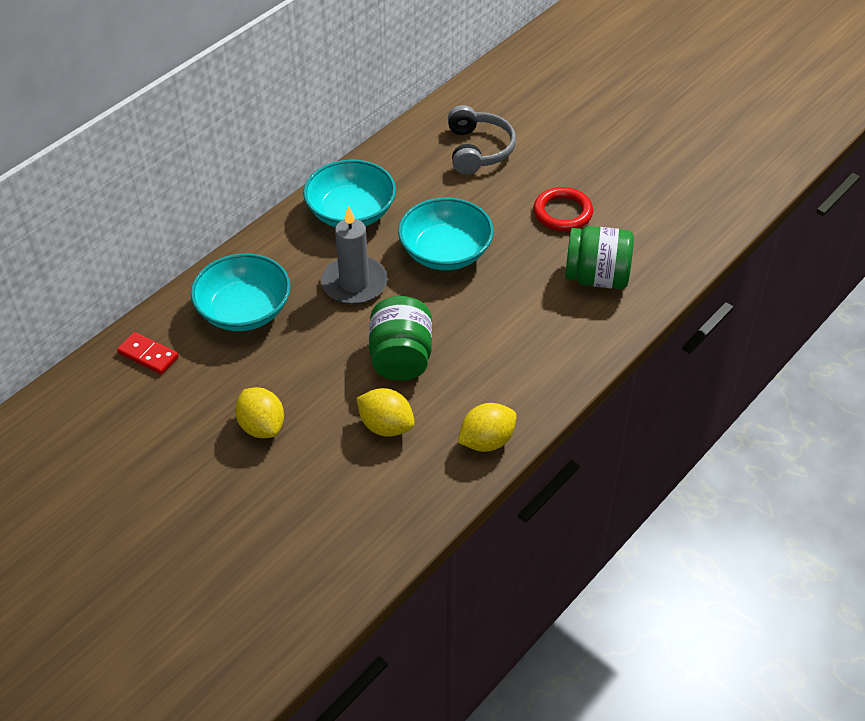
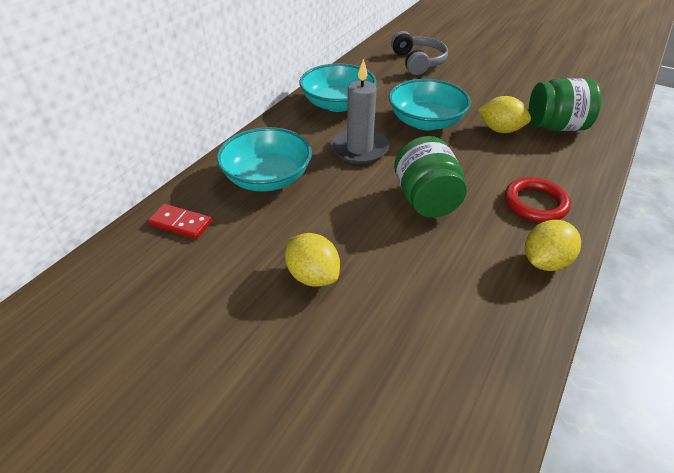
camera: 10 degrees left, 5 degrees down
yellow lemon [356,388,415,437] -> yellow lemon moved to [478,96,531,133]
red ring [534,187,593,231] -> red ring moved to [505,177,571,222]

